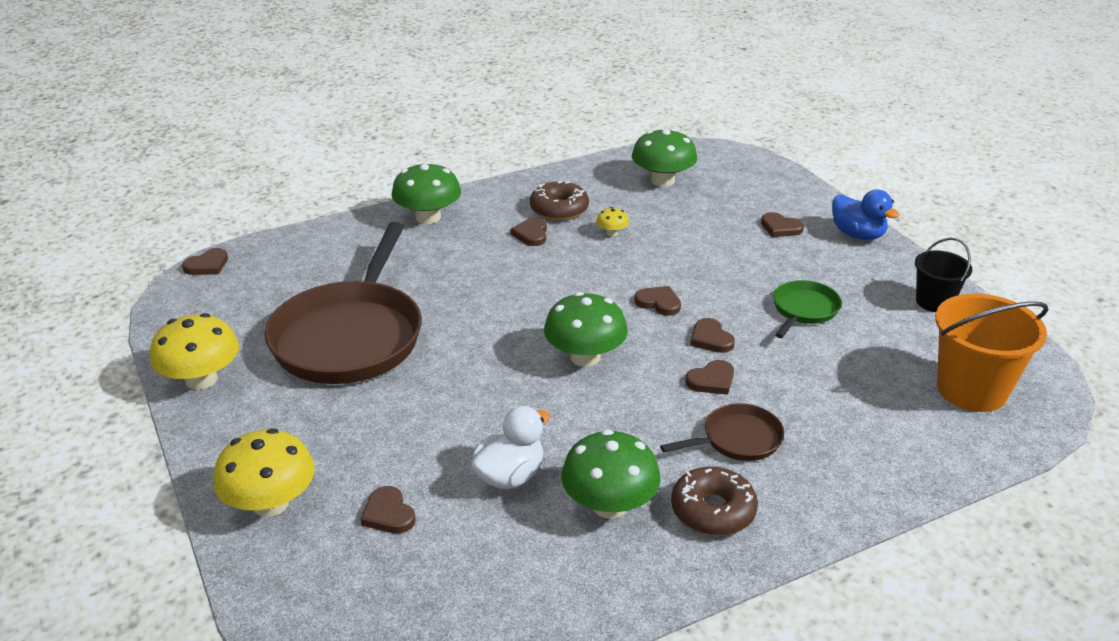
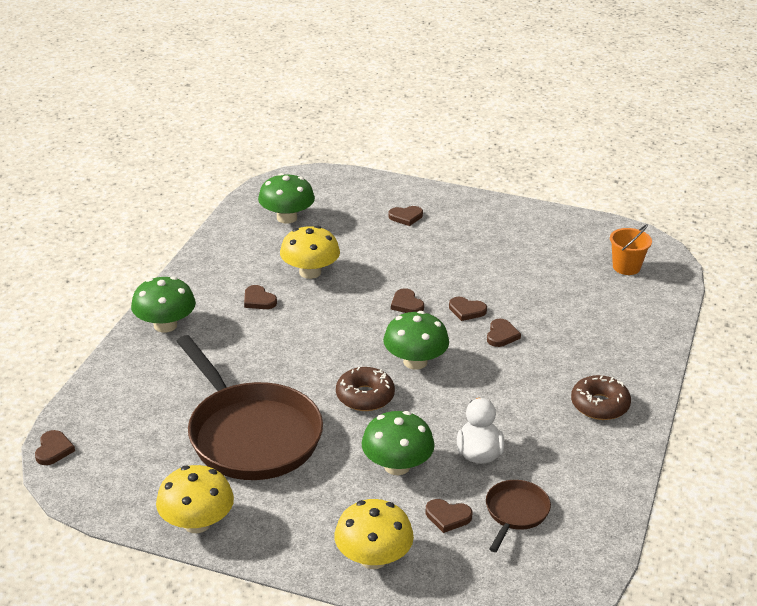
camera: 45 degrees left, 0 degrees up
brown donut [530,181,589,221] -> brown donut moved to [336,367,395,411]
green mushroom [561,430,661,519] -> green mushroom moved to [361,411,435,475]
yellow mushroom [596,207,629,236] -> yellow mushroom [280,226,340,279], size x2.15
brown heart [634,286,681,316] -> brown heart turned 105 degrees counterclockwise [391,288,424,313]
brown pan [660,403,784,461] -> brown pan moved to [486,480,551,552]
green pan [773,280,842,338] -> none
blue duck [832,189,900,240] -> none
black bucket [915,238,972,312] -> none
orange bucket [935,294,1049,412] -> orange bucket [610,224,652,275], size x0.60

